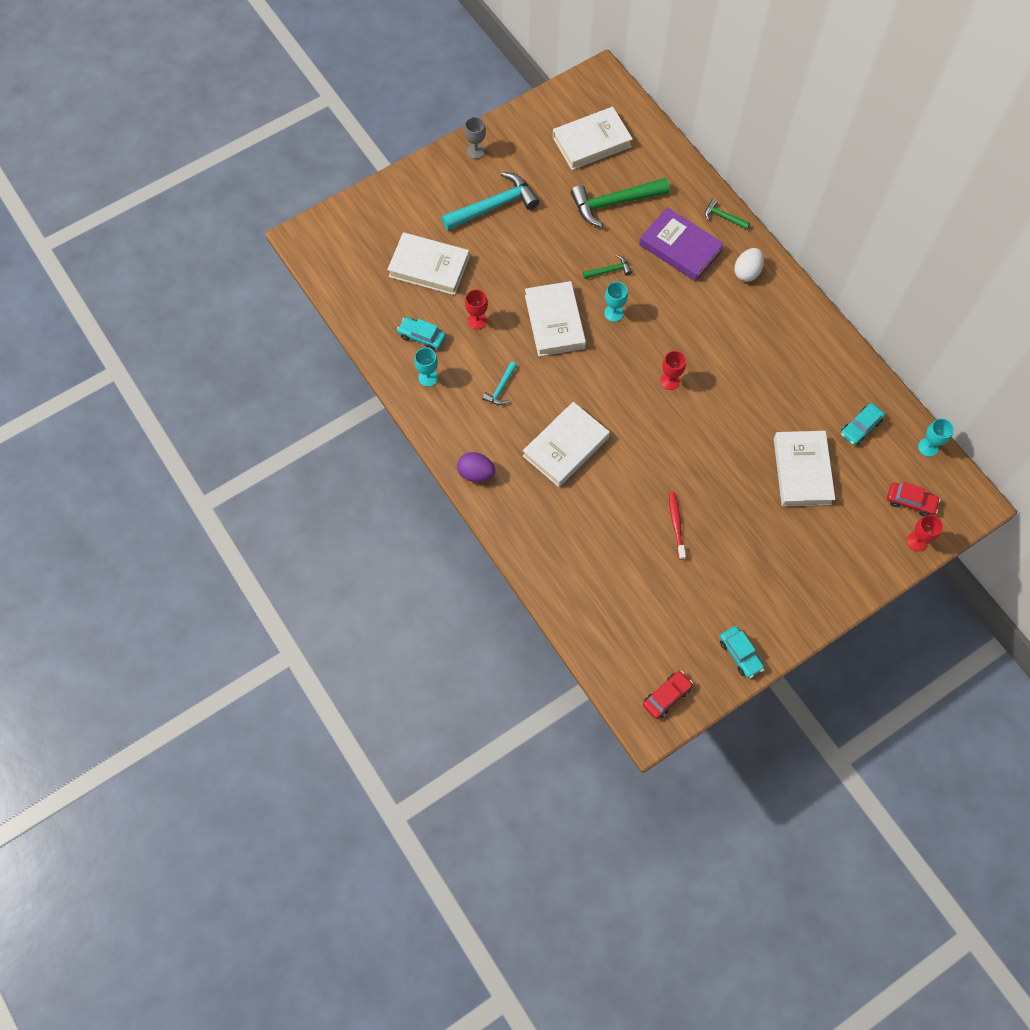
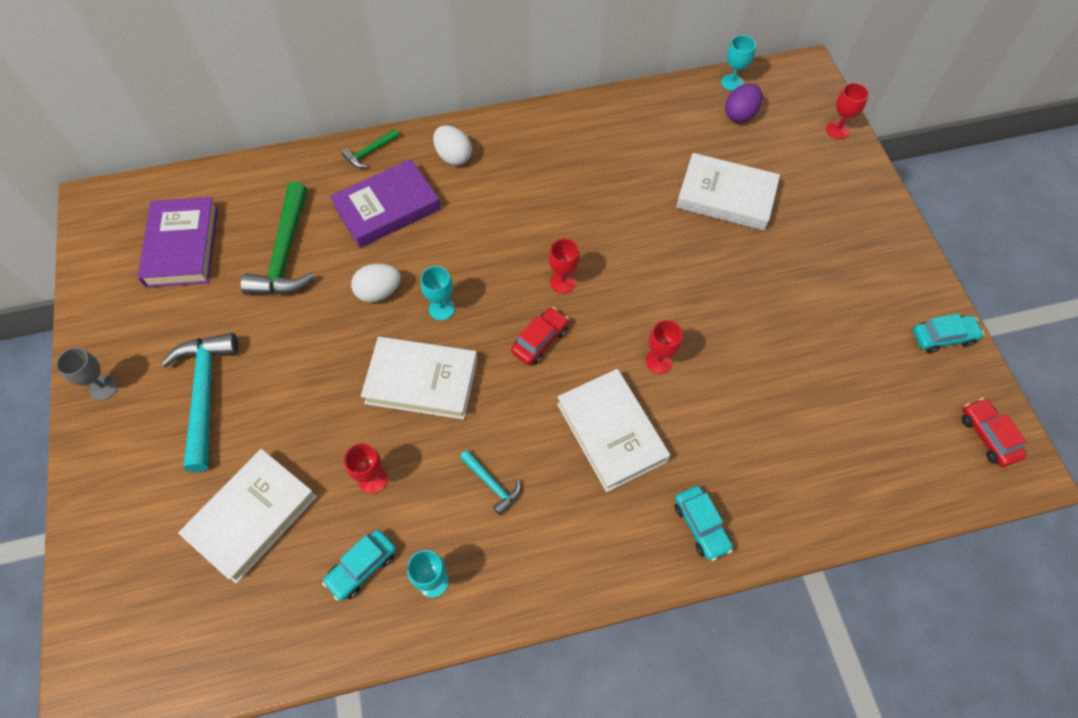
camera: 70 degrees left, 5 degrees down
purple egg [457,452,495,482] -> purple egg moved to [725,83,762,123]
white book [553,107,633,170] -> purple book [137,197,218,288]
green hammer [583,255,632,279] -> white egg [351,264,401,303]
red toothbrush [669,492,686,560] -> none
turquoise car [841,403,885,445] -> turquoise car moved to [675,486,733,561]
red car [887,482,940,516] -> red car moved to [511,307,569,365]
none -> red goblet [645,320,683,374]

